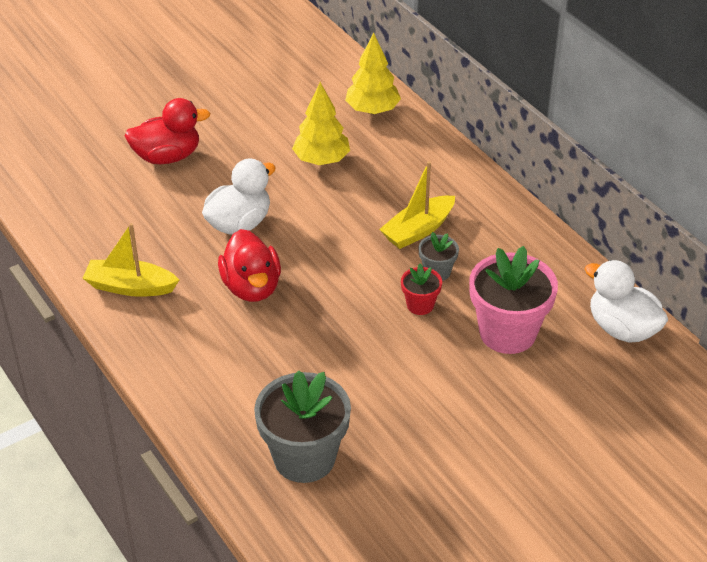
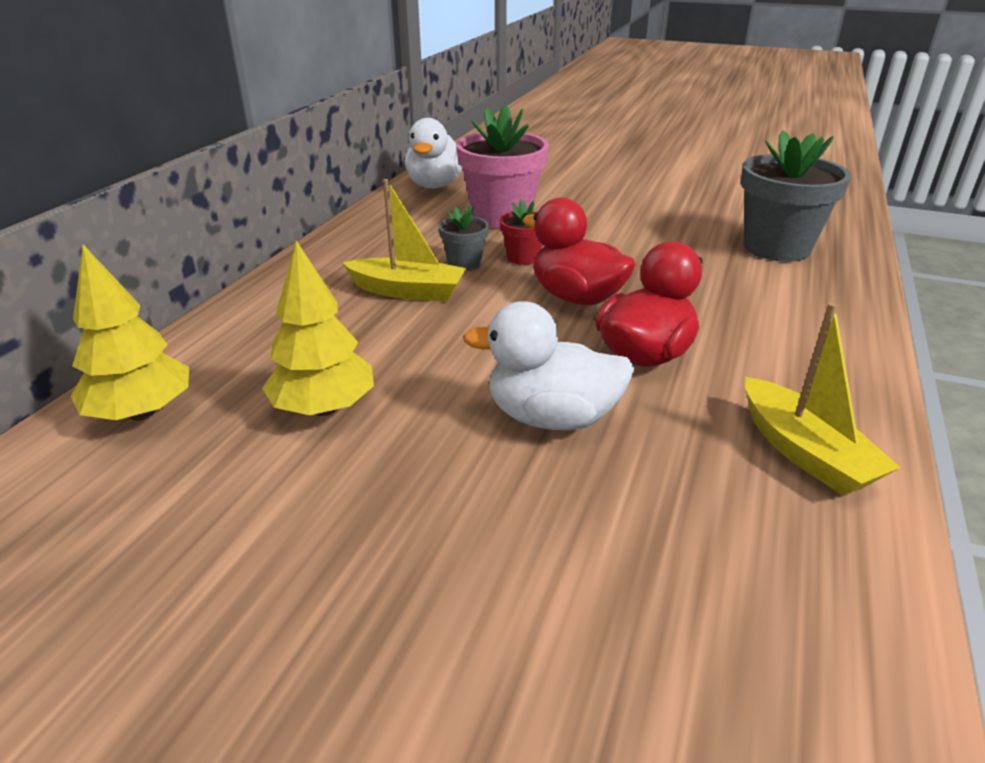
camera: 125 degrees left, 10 degrees down
red duck [125,98,210,164] -> red duck moved to [523,197,636,305]

